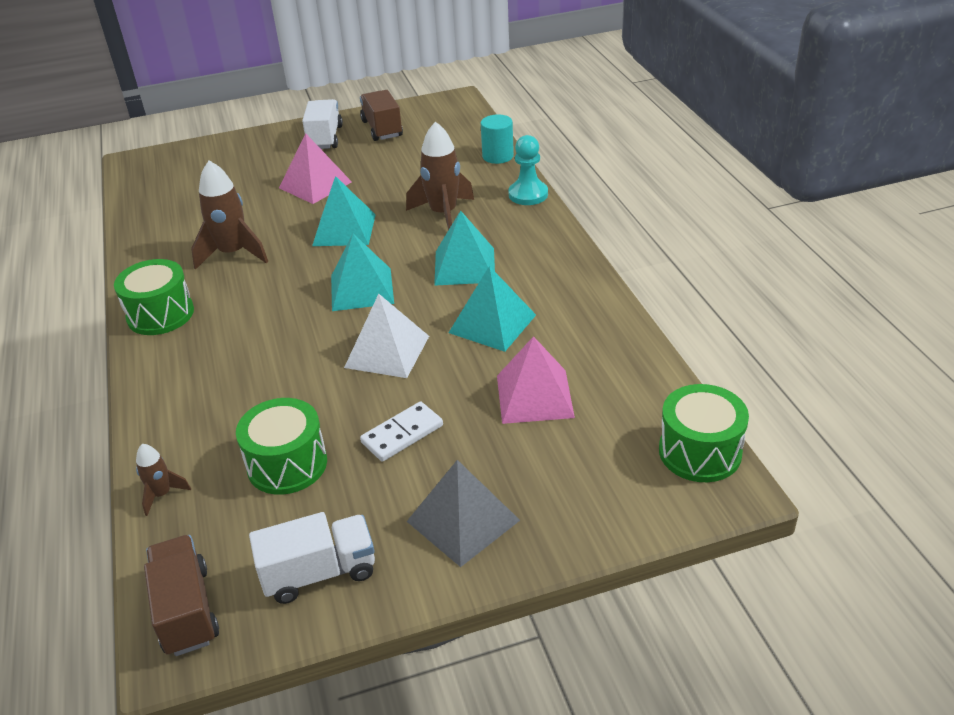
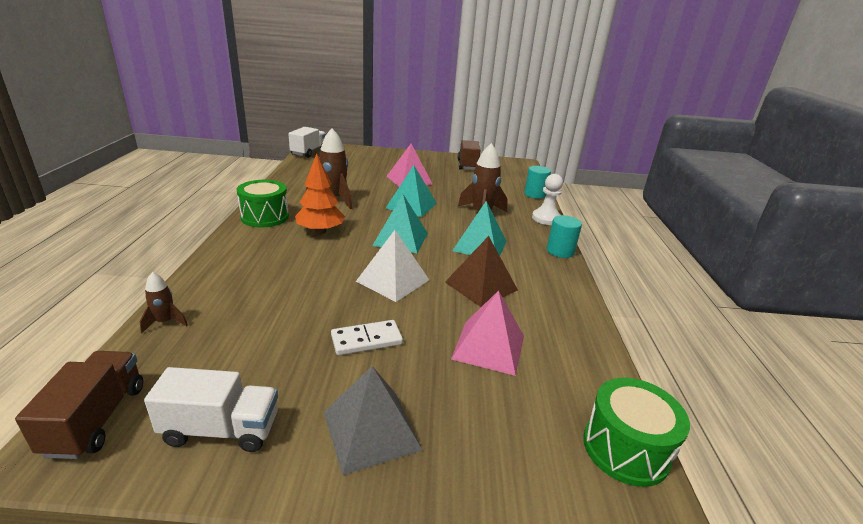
camera: 15 degrees right, 10 degrees down
green drum [236,398,327,495] -> none
white truck [302,99,343,149] -> white truck moved to [288,127,326,158]
turquoise pyramid [449,266,536,352] -> brown pyramid [445,236,518,307]
turquoise pawn [508,135,548,205] -> white pawn [532,174,563,225]
none -> orange tree [295,153,345,234]
none -> turquoise cylinder [547,215,582,258]

